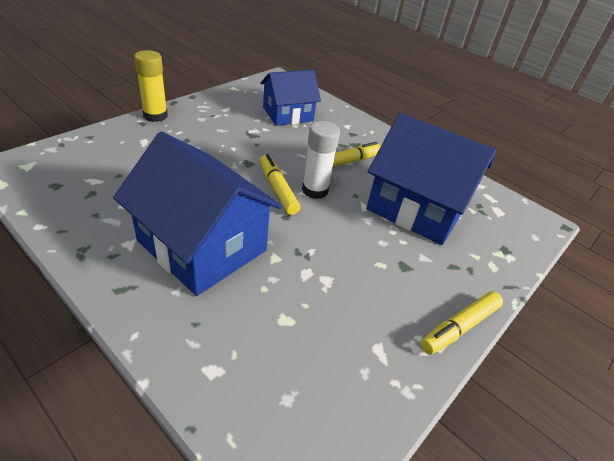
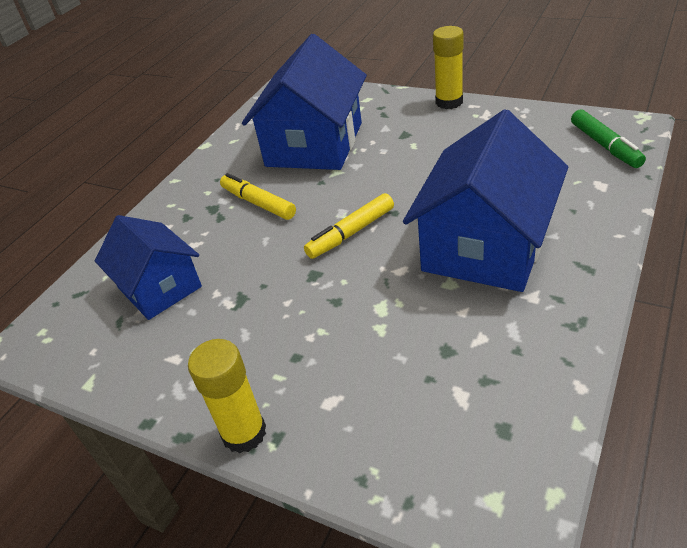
camera: 95 degrees left, 0 degrees up
white glue stick [302,121,340,199] -> none
yellow marker [420,291,503,354] -> yellow glue stick [433,26,464,109]
none -> green marker [571,110,646,168]

